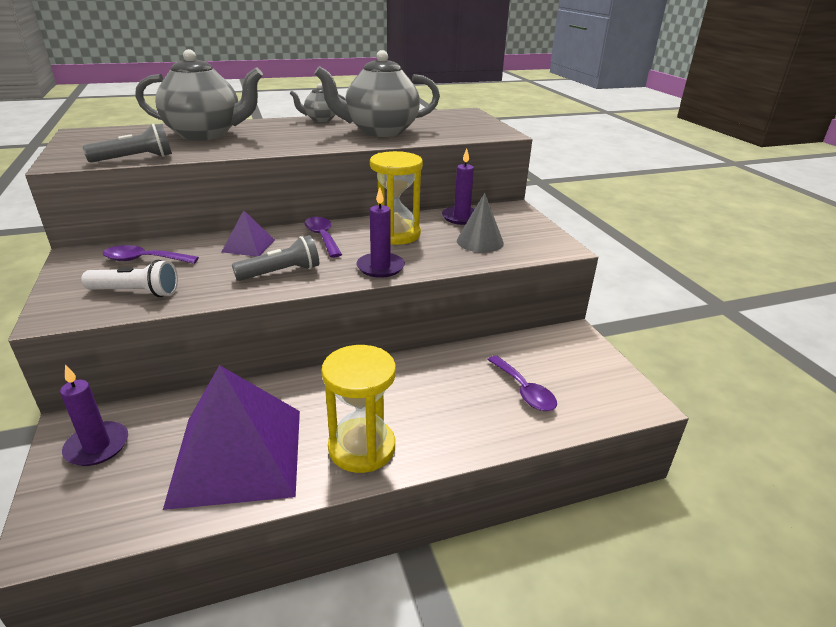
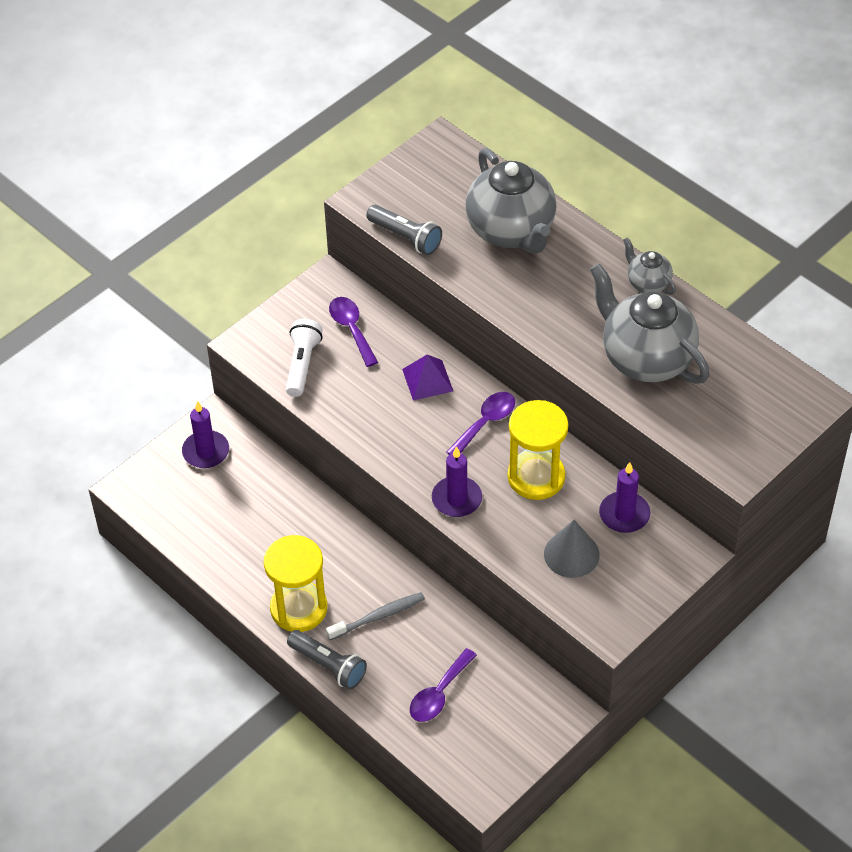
camera: 65 degrees right, 20 degrees up
white flashlight [81,260,178,297] -> white flashlight turned 150 degrees counterclockwise [286,319,323,397]
purple pyramid [163,365,300,510] -> none
grey flashlight [232,235,319,281] -> grey flashlight moved to [287,630,367,690]
none -> grey toothbrush [326,592,425,640]

